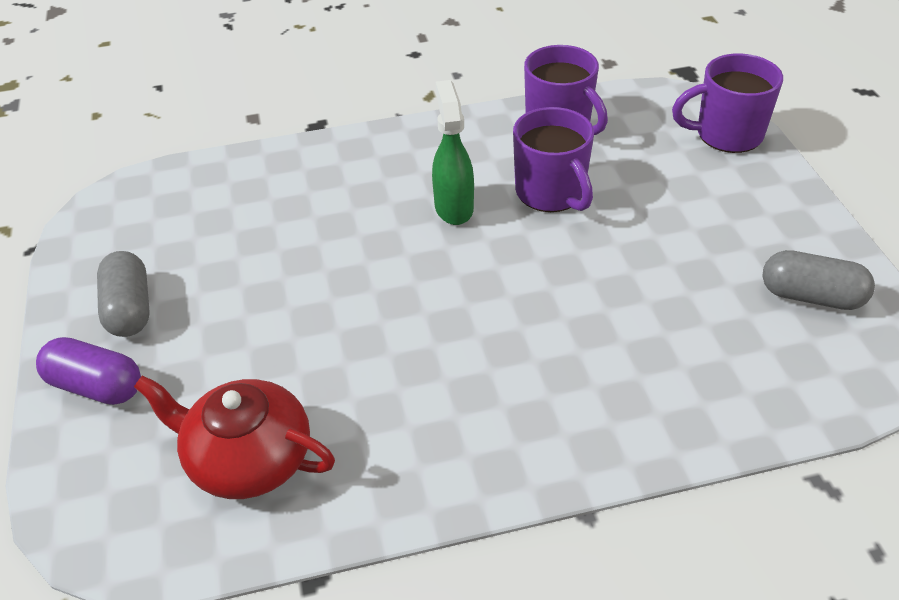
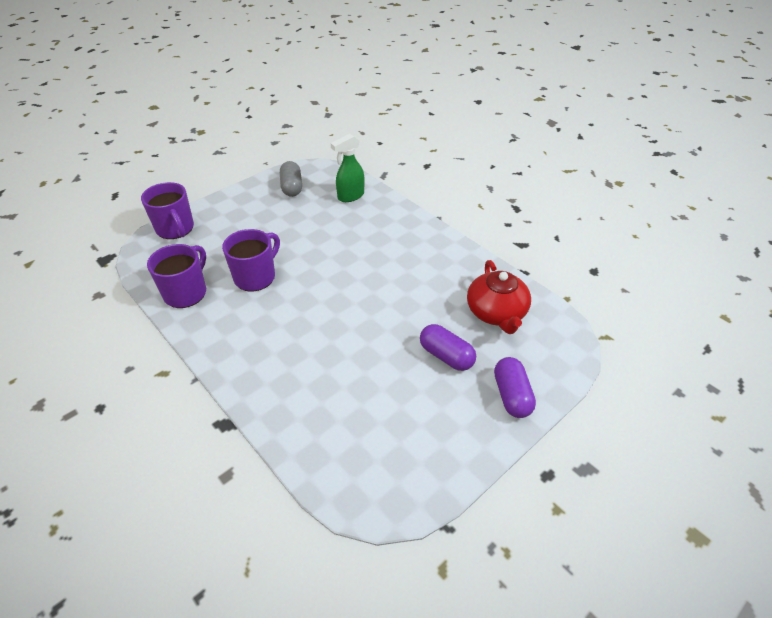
camera: 120 degrees left, 0 degrees up
grey capsule [97,251,150,337] -> none
green spray bottle [432,80,474,225] -> green spray bottle moved to [331,134,364,202]
none -> purple capsule [420,324,476,371]

